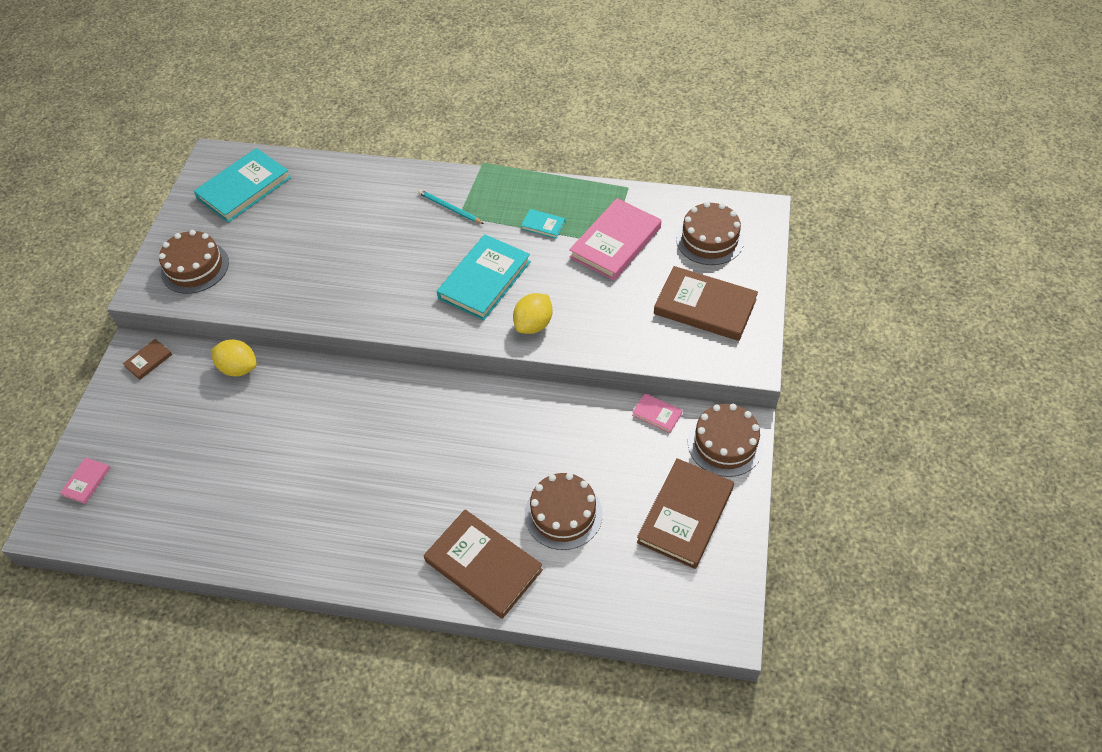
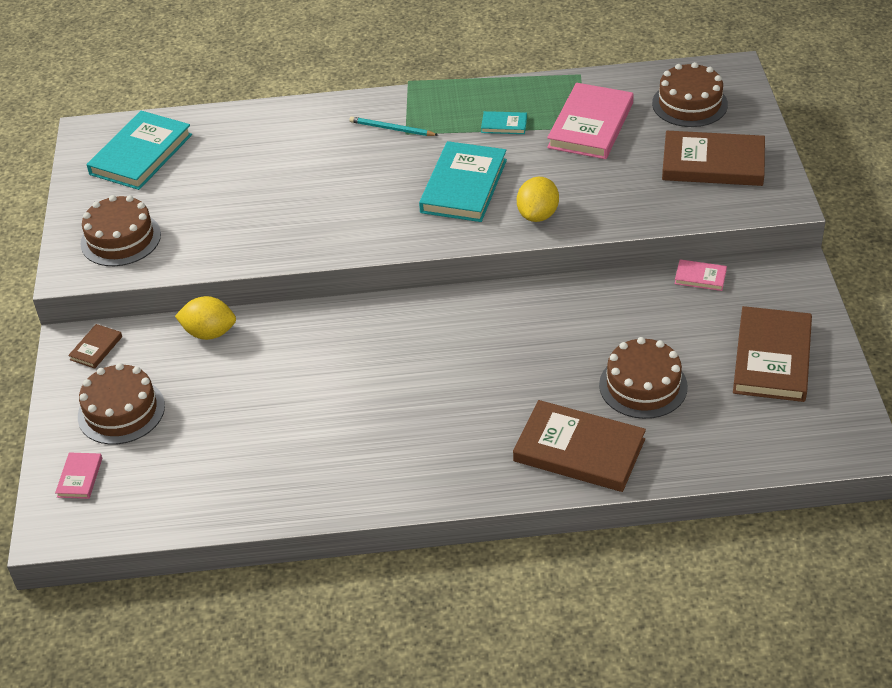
camera: 15 degrees left, 10 degrees down
brown cake [688,404,763,477] -> brown cake moved to [78,363,165,445]

